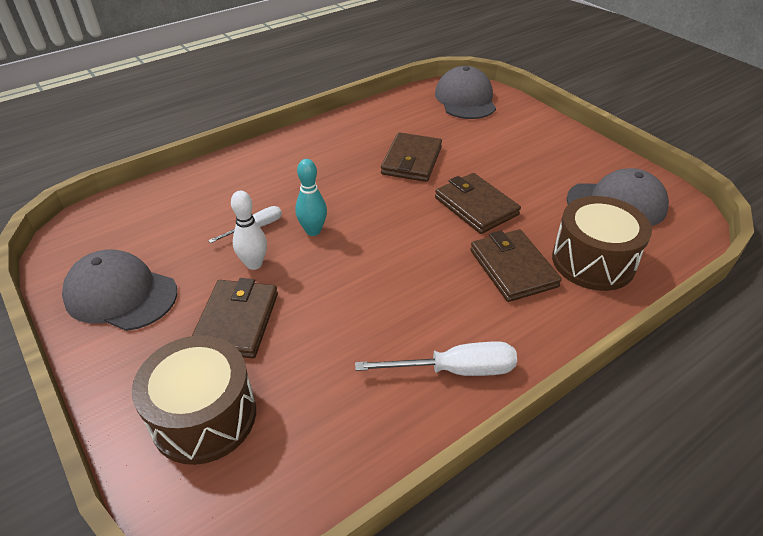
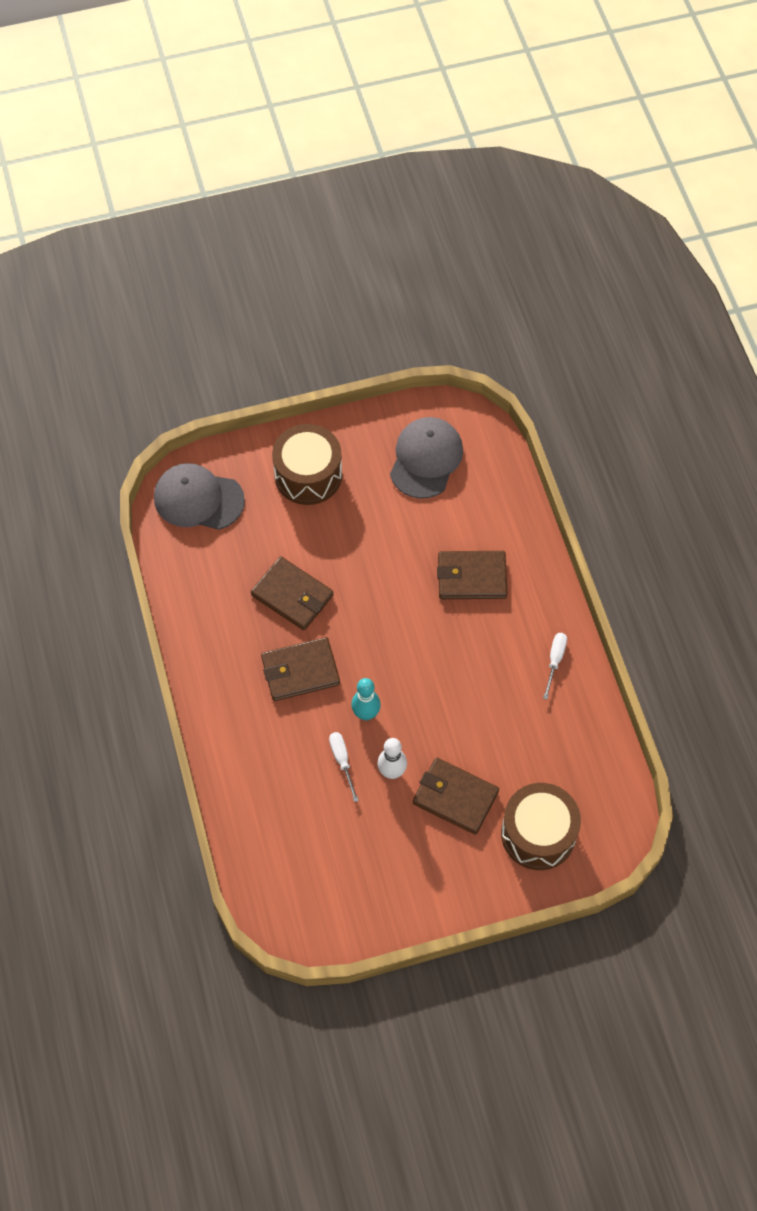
camera: 70 degrees left, 20 degrees up
grey cap [62,249,177,331] -> none
white screwdriver [355,342,517,376] -> white screwdriver [543,633,567,700], size x0.62
brown wallet [435,173,521,234] -> brown wallet moved to [261,637,340,701]
brown drum [552,196,652,291] -> brown drum moved to [272,424,342,505]

